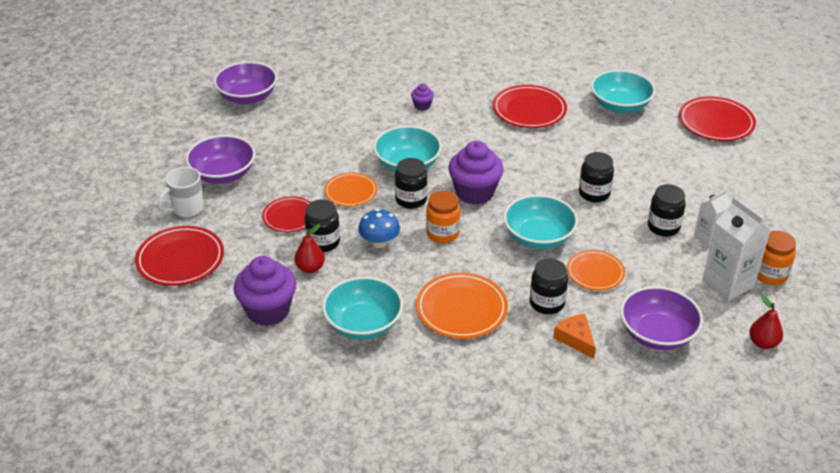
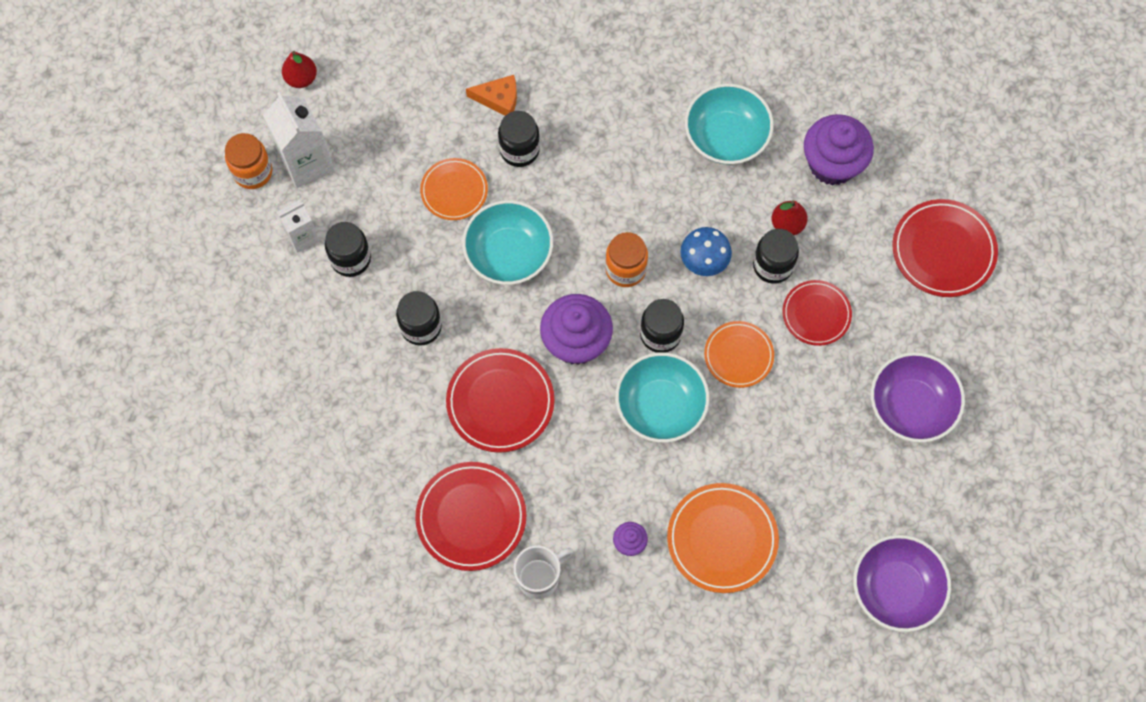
camera: 175 degrees left, 30 degrees up
white mug [157,167,204,217] -> white mug moved to [513,545,573,599]
orange plate [416,272,508,339] -> orange plate moved to [667,483,779,593]
orange cheese [553,314,596,359] -> orange cheese turned 60 degrees counterclockwise [466,75,517,116]
turquoise bowl [591,70,655,113] -> none
purple bowl [620,286,703,350] -> none
red plate [679,96,756,141] -> red plate moved to [446,348,554,453]

